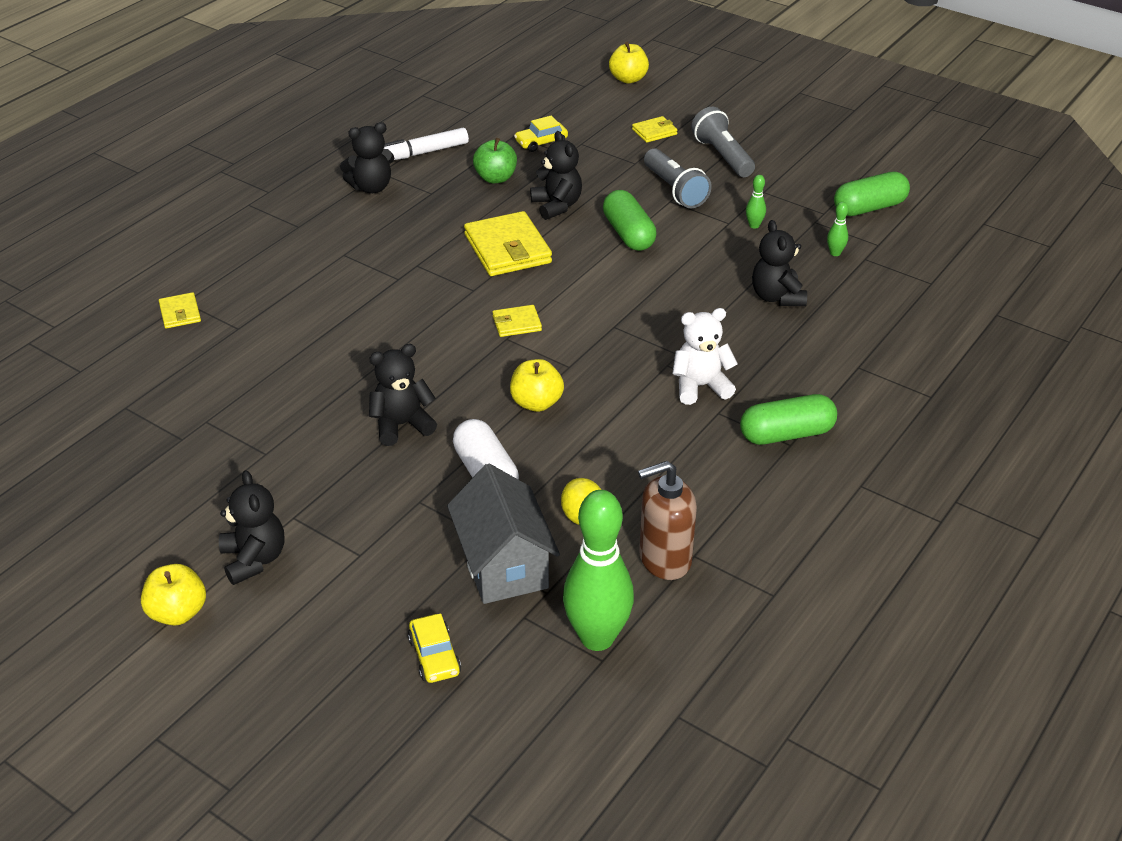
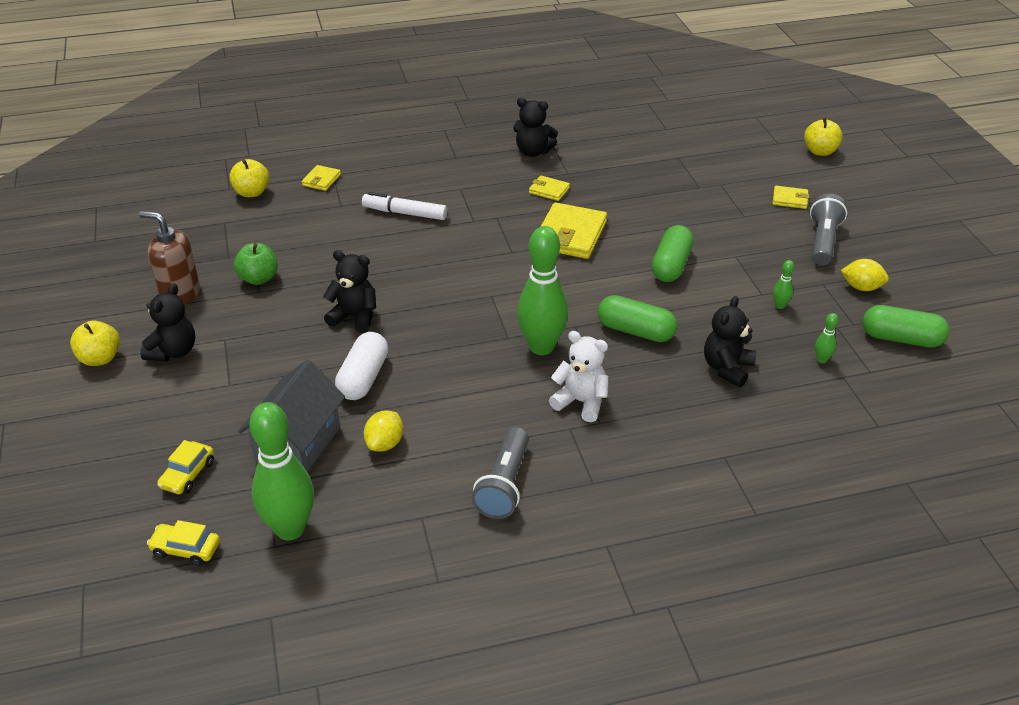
camera: 40 degrees right, 0 degrees up
white marker [384,128,469,160] -> white marker moved to [362,192,447,220]
green apple [473,138,517,183] -> green apple moved to [234,243,278,285]
yellow wallet [492,305,542,337] -> yellow wallet moved to [529,176,570,201]
yellow apple [510,359,564,412] -> yellow apple moved to [229,159,269,197]
yellow car [514,116,568,152] -> yellow car moved to [147,520,220,566]
black teddy bear [530,131,582,220] -> none
brown soap dispenser [638,461,697,580] -> brown soap dispenser moved to [139,211,200,305]
grey flashlight [644,148,712,208] -> grey flashlight moved to [472,427,529,519]
green capsule [740,394,837,445] -> green capsule moved to [598,295,677,342]
none -> green bowling pin [517,226,568,355]
none -> yellow lemon [841,259,889,291]

